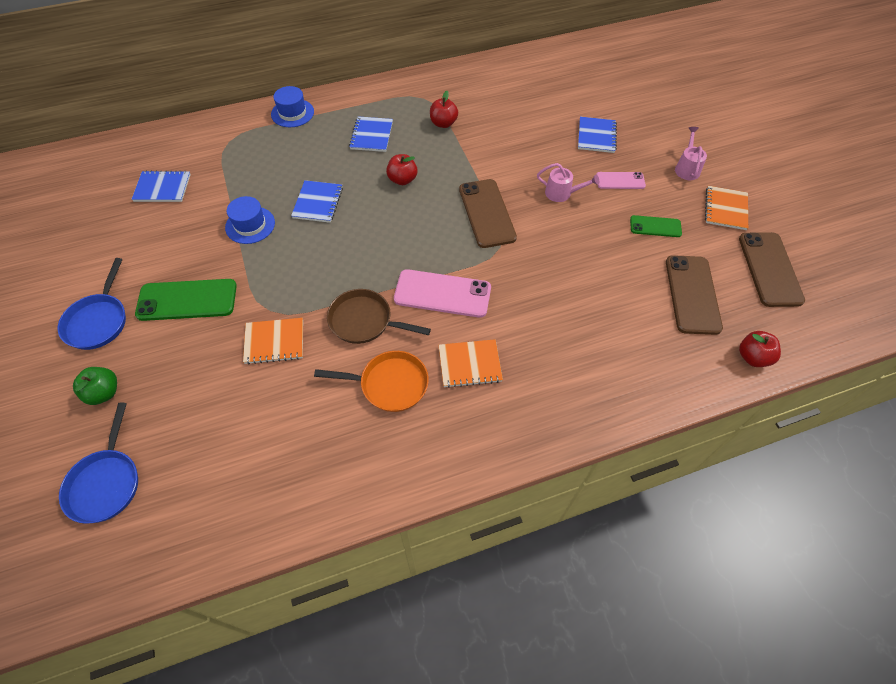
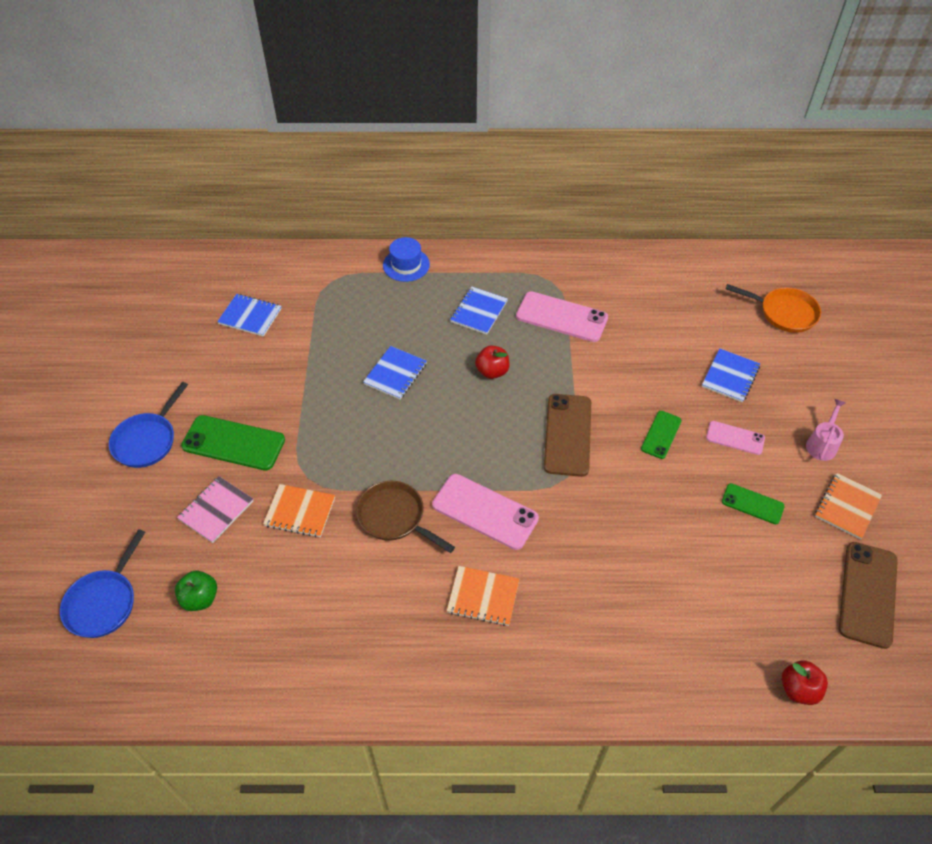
camera: 20 degrees right, 5 degrees down
green apple [73,367,117,405] -> green apple moved to [175,571,217,611]
blue hat [225,196,275,244] -> none
orange pan [314,351,429,412] -> orange pan moved to [726,284,821,333]
red apple [430,91,458,128] -> pink phone [516,291,608,342]
pink watering can [537,163,599,202] -> green phone [641,411,682,459]
brown phone [666,255,723,335] -> none
none -> pink notebook [177,476,253,543]

